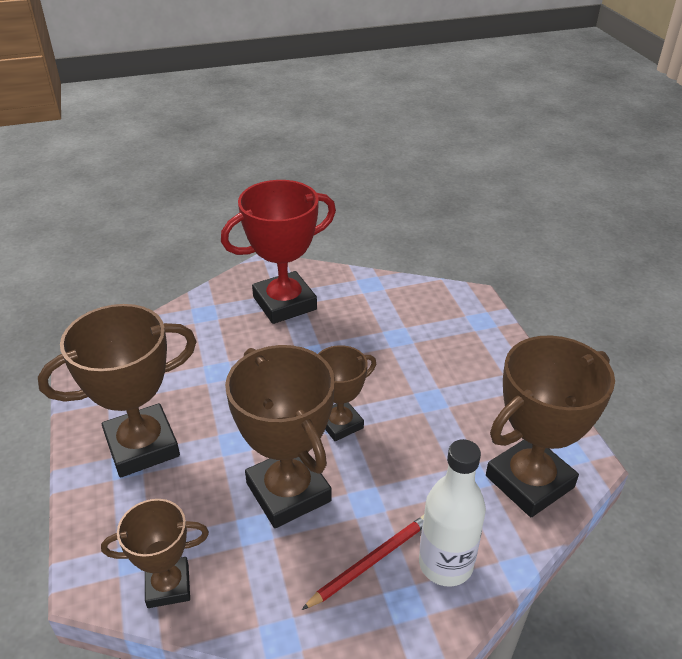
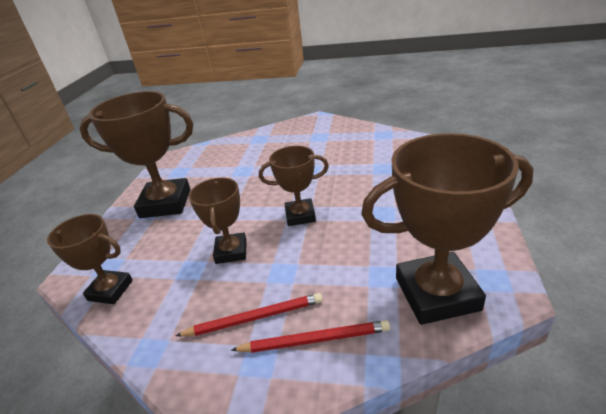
camera: 30 degrees right, 5 degrees down
red trophy [221,180,336,324] -> none
brown trophy [225,345,335,528] -> brown trophy [189,178,247,264], size x0.58
white bottle [419,439,486,587] -> red pencil [231,320,390,353]

